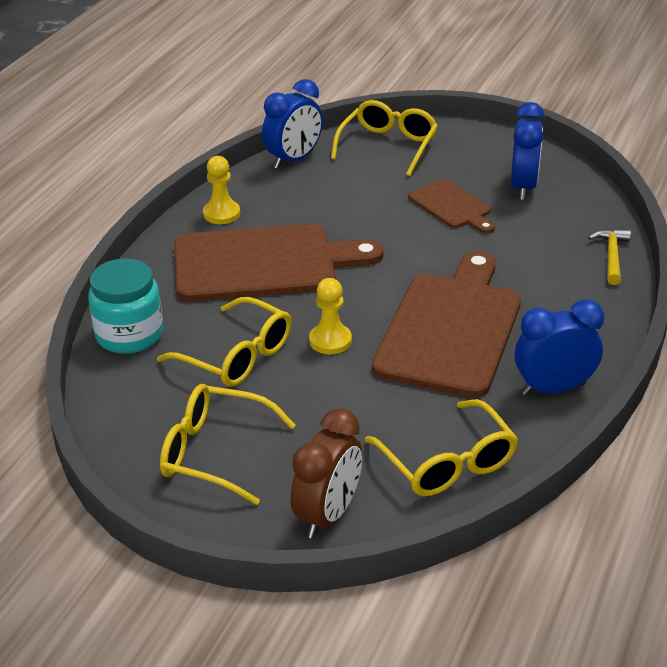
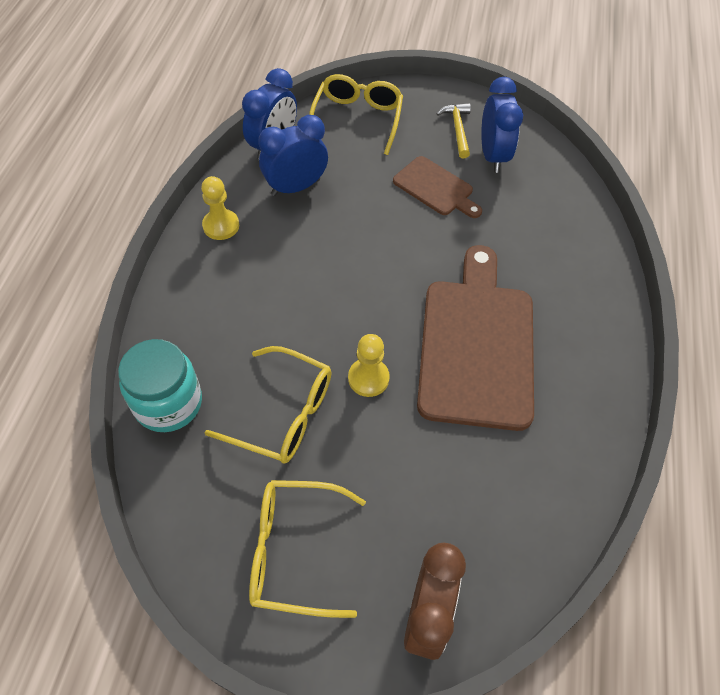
camera: 15 degrees left, 20 degrees up
brown cutting board [174,224,384,302] -> none
yellow glasses [365,399,518,496] -> none
blue clock [515,299,604,396] -> blue clock moved to [258,115,328,196]
yellow hammer [588,229,631,285] -> yellow hammer moved to [437,103,471,158]

